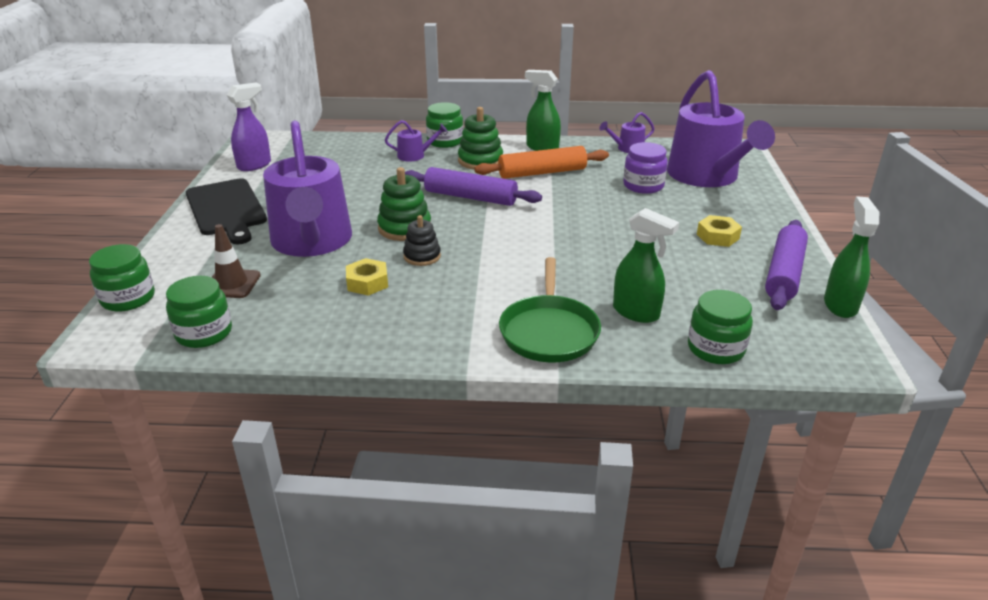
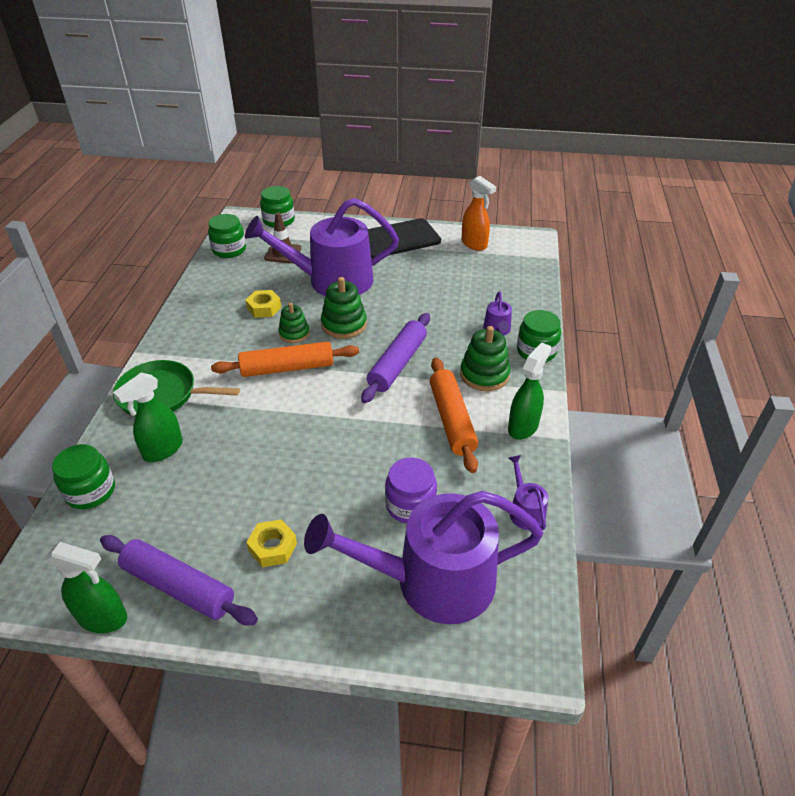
camera: 95 degrees right, 10 degrees up
purple spray bottle [227,82,271,171] -> orange spray bottle [461,176,496,251]
black stacking toy [403,215,441,266] -> green stacking toy [278,303,309,343]
none -> orange rolling pin [211,342,359,377]

